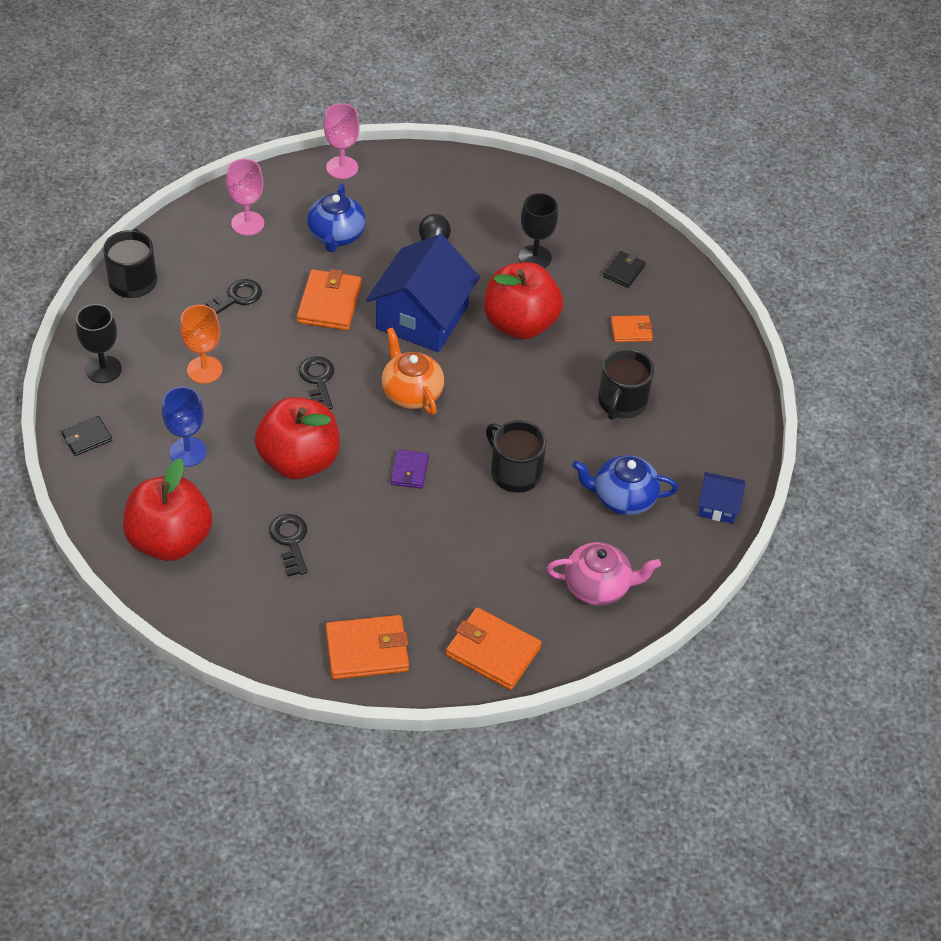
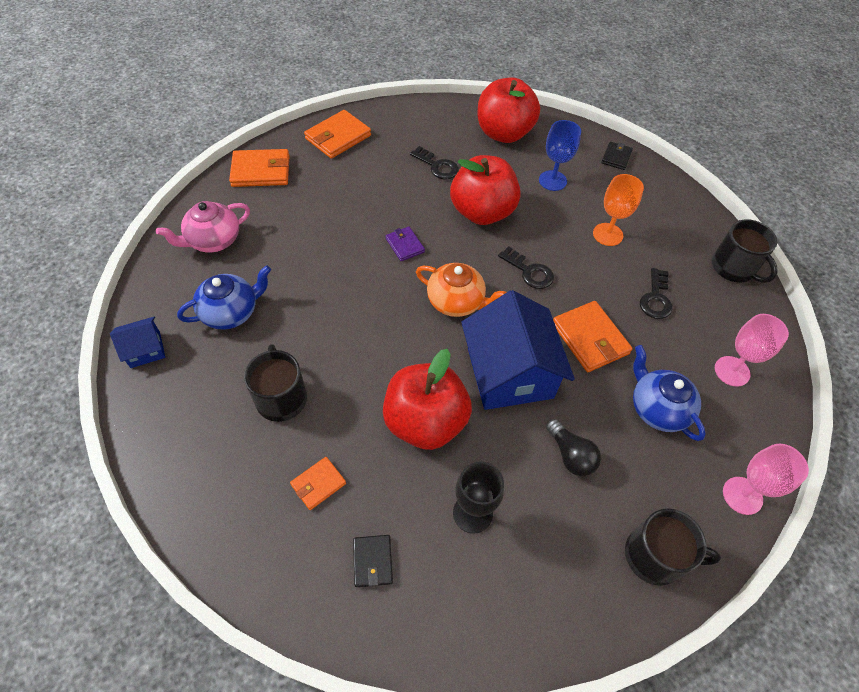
camera: 145 degrees right, 5 degrees up
black goblet [76,304,122,383] -> none
black mug [486,420,546,493] -> black mug moved to [625,509,721,586]

